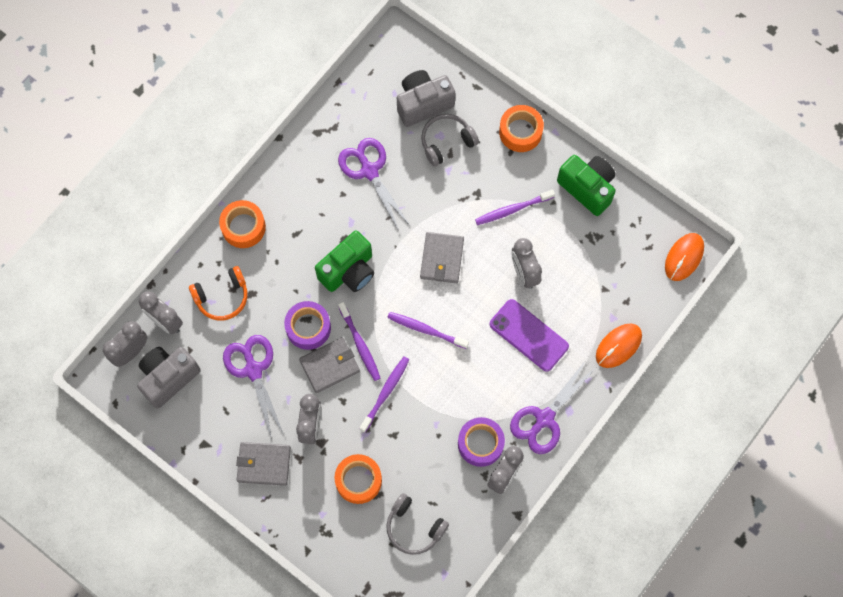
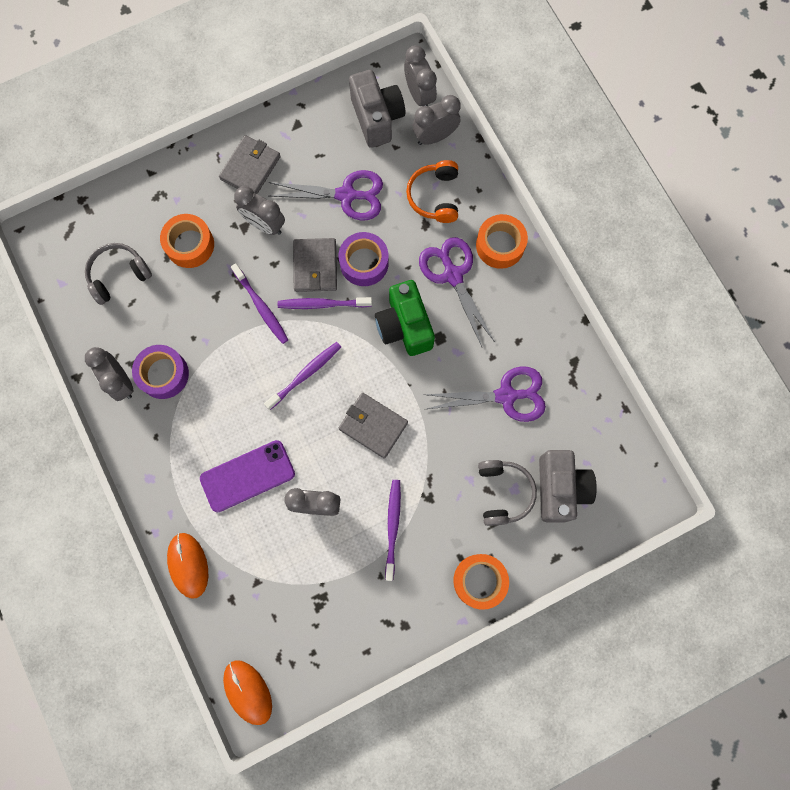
camera: 115 degrees right, 5 degrees up
purple scissors [510,360,595,454] -> purple scissors moved to [419,237,495,347]
green camera [557,155,616,216] -> none

